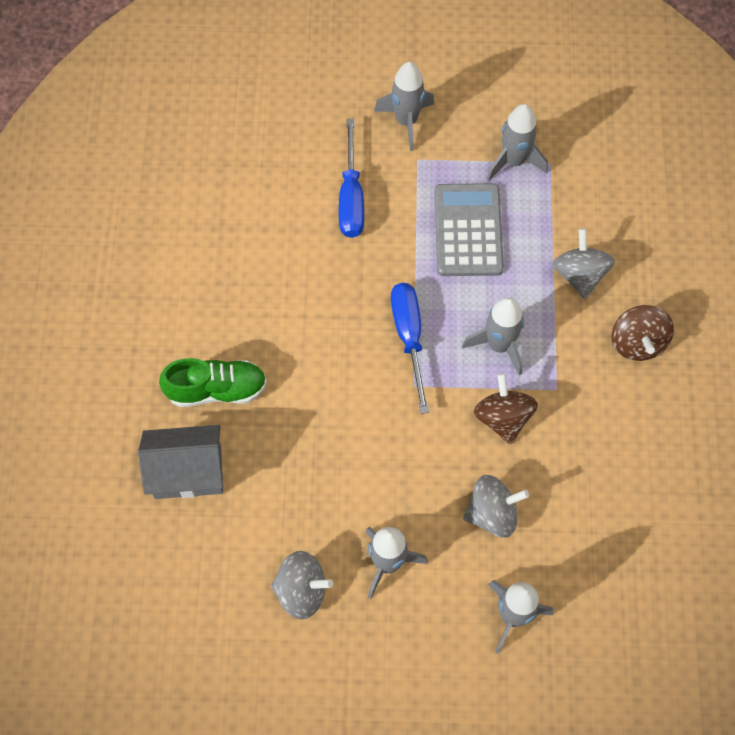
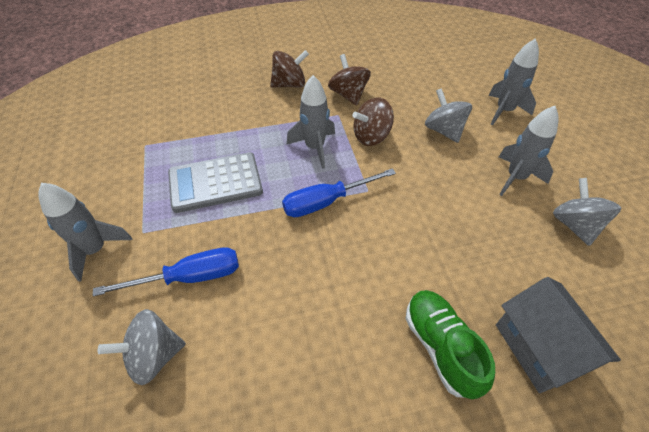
camera: 105 degrees left, 15 degrees down
grey rocket [486,104,548,182] -> none
grey spinning top [553,228,615,299] -> grey spinning top moved to [98,309,186,385]
none -> brown spinning top [328,54,371,106]

